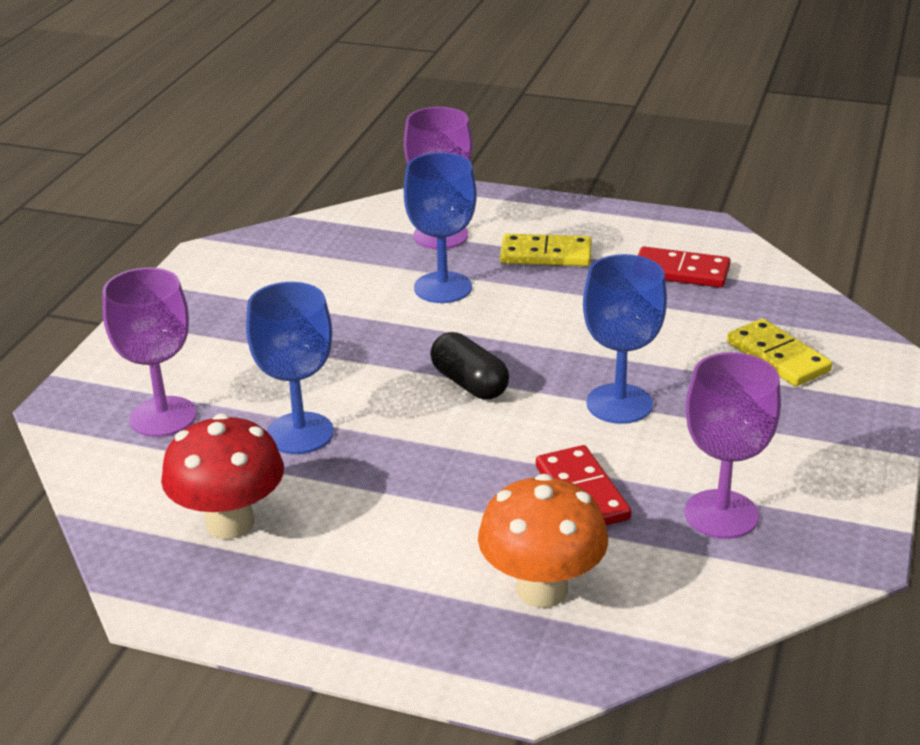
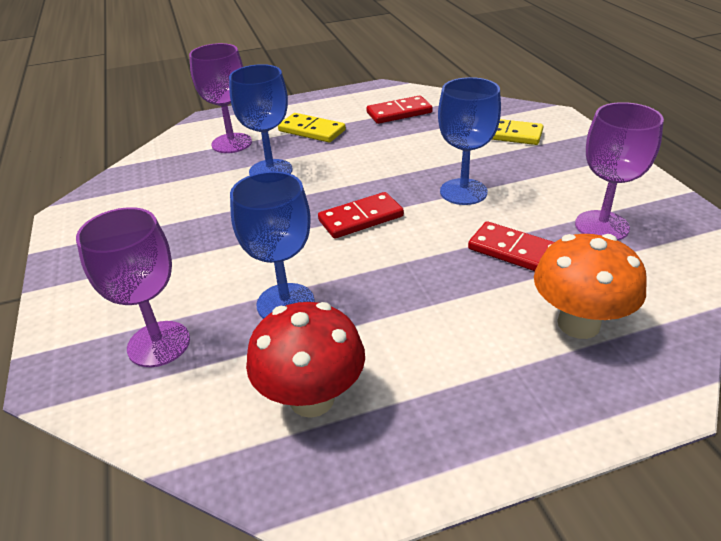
camera: 35 degrees left, 5 degrees up
black capsule [430,332,509,399] -> red domino [318,192,404,239]
yellow domino [500,234,592,266] -> yellow domino turned 60 degrees clockwise [278,113,346,143]

